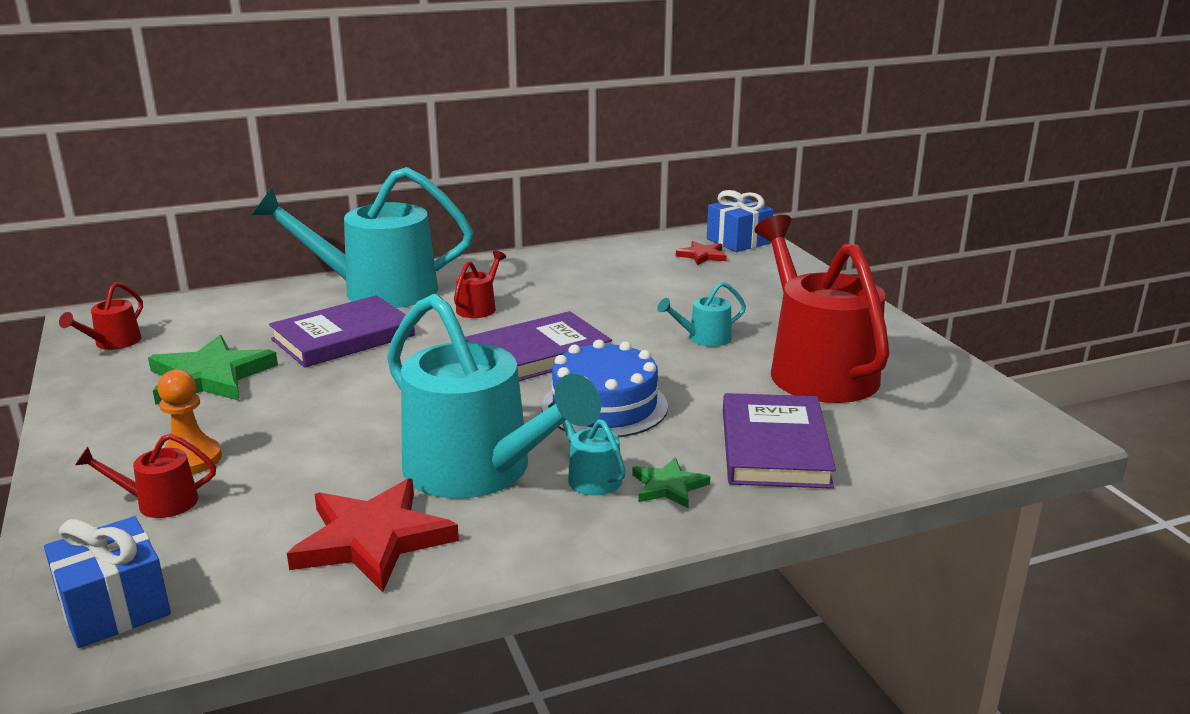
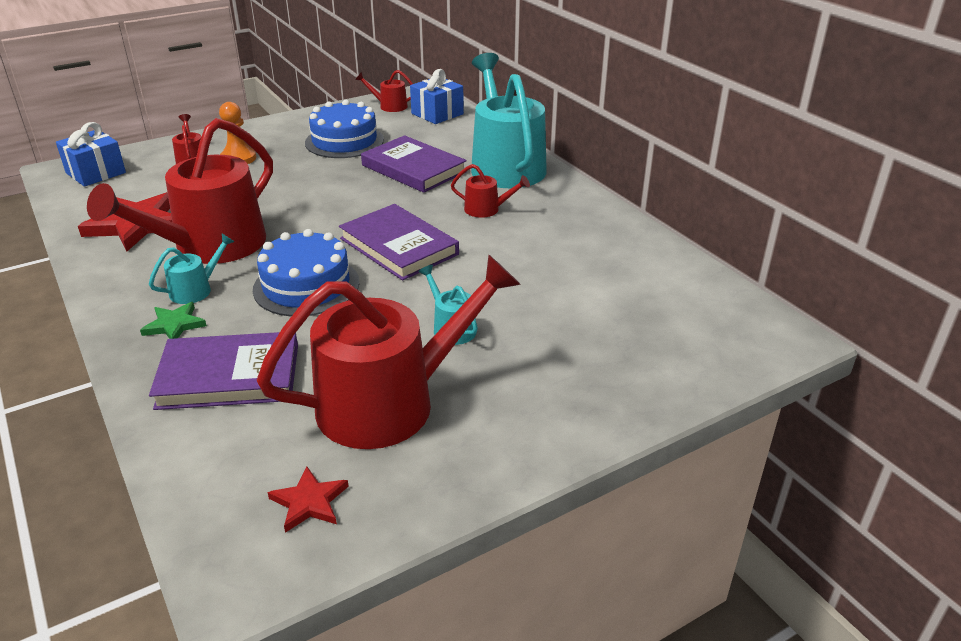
camera: 80 degrees right, 10 degrees up
green star [148,335,278,405] -> blue cake [305,100,384,158]
turquoise watering can [387,294,601,499] -> red watering can [87,118,273,264]
red star [676,241,727,265] -> red star moved to [267,466,349,533]
blue gift [707,190,773,252] -> blue gift moved to [410,69,464,124]

